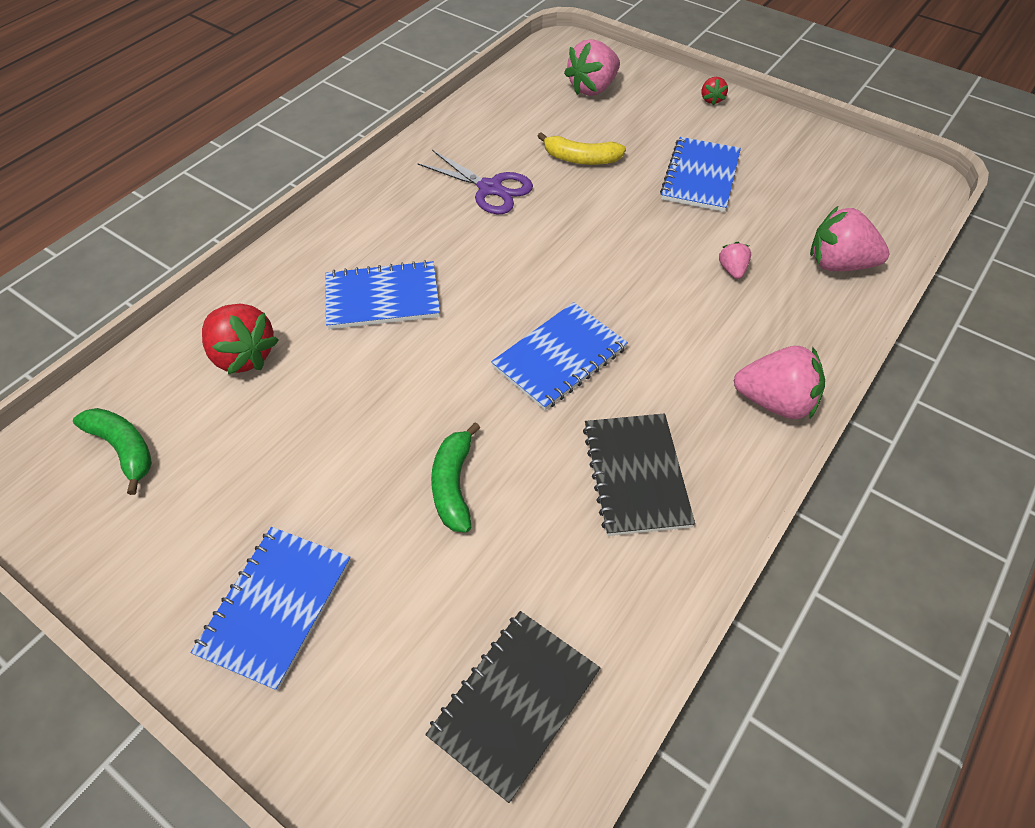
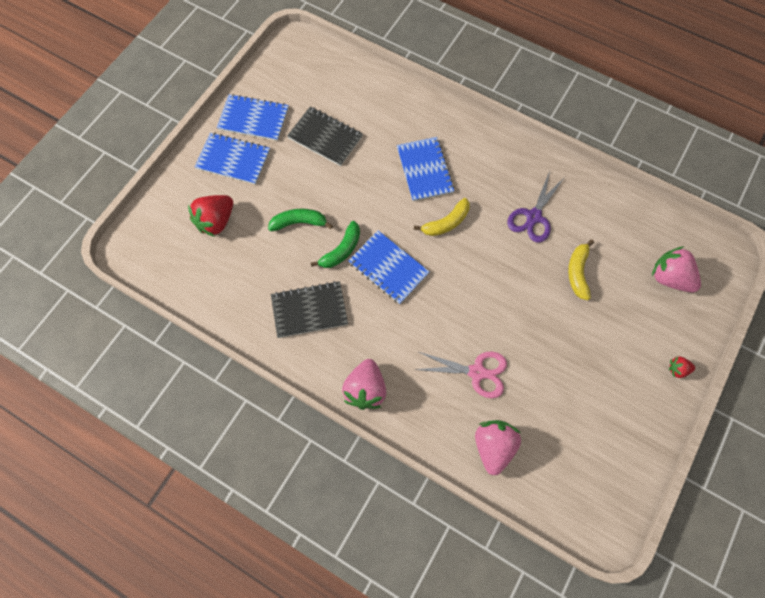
camera: 85 degrees right, 15 degrees up
green banana [73,408,152,495] -> green banana moved to [310,221,360,268]
red strawberry [202,304,279,374] -> red strawberry moved to [188,195,233,237]
black notebook [425,611,600,803] -> black notebook moved to [287,107,363,166]
blue notebook [660,137,741,212] -> blue notebook moved to [217,94,289,141]
pink strawberry [719,242,751,279] -> pink scissors [414,352,507,398]
none -> yellow banana [414,198,470,236]

